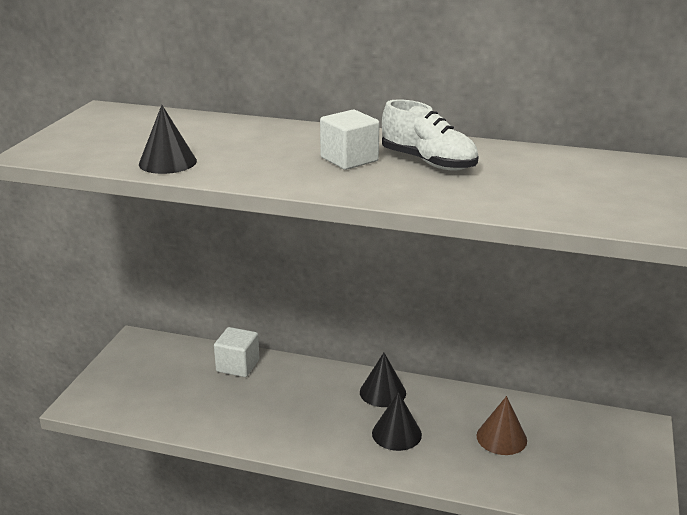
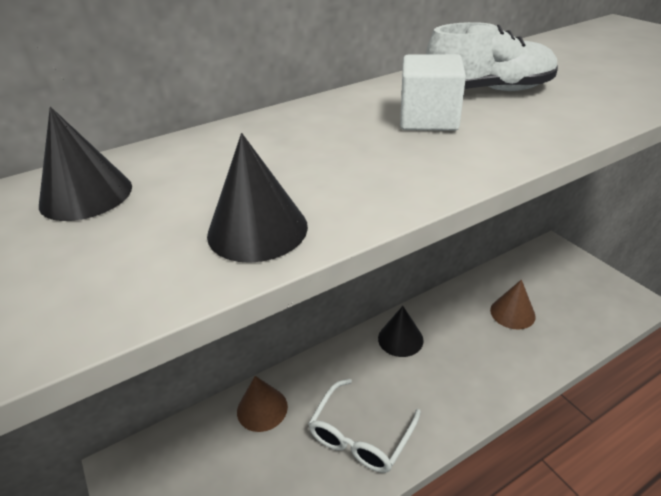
camera: 45 degrees left, 10 degrees up
white cube [214,327,259,377] -> brown cone [237,376,288,432]
black cone [372,392,422,451] -> black cone moved to [39,107,132,221]
none -> white glasses [308,379,421,473]

